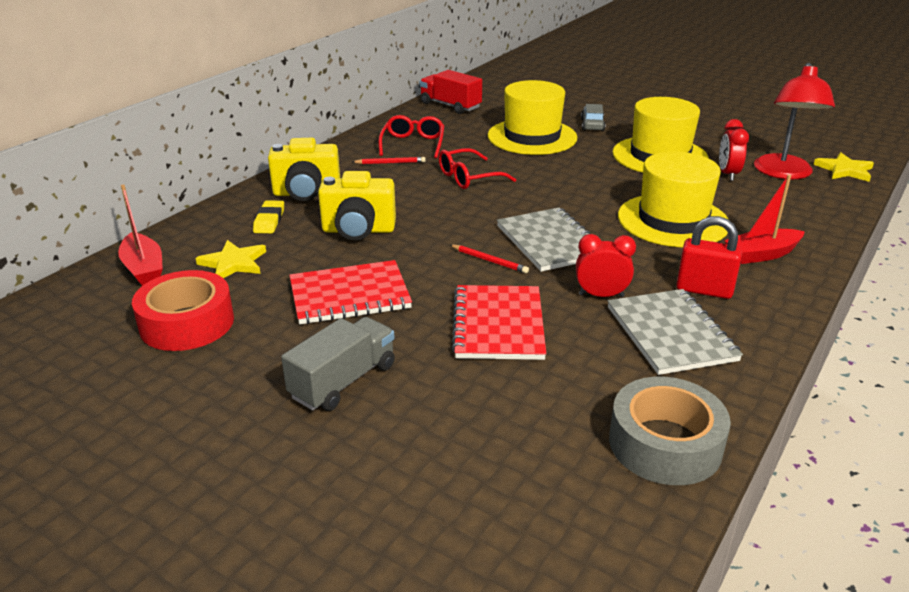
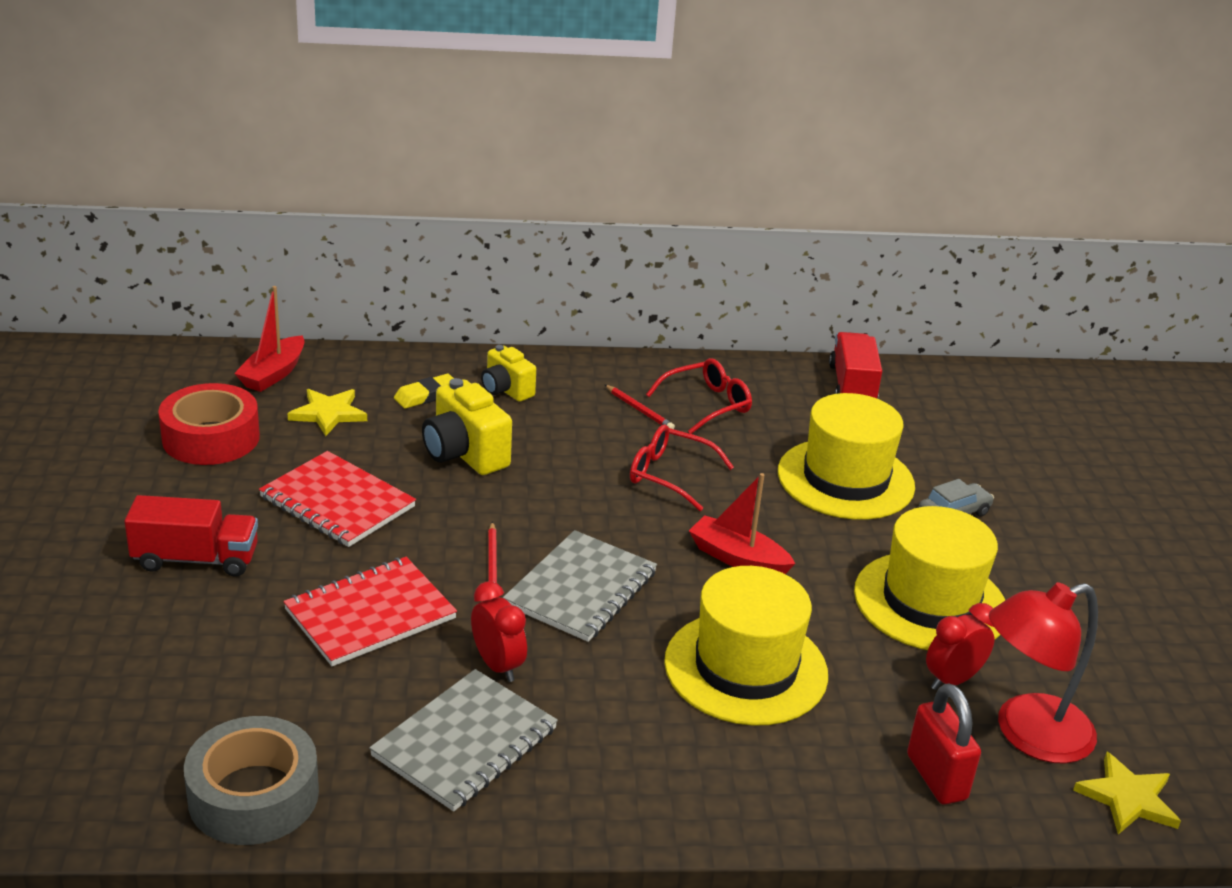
camera: 50 degrees right, 0 degrees up
yellow camera [268,138,340,201] -> yellow camera [481,345,536,402], size x0.65
grey truck [281,317,395,411] -> red truck [124,495,258,577]
red padlock [676,216,742,299] -> red padlock moved to [907,683,981,805]
red boat [724,175,805,264] -> red boat moved to [689,473,795,574]

